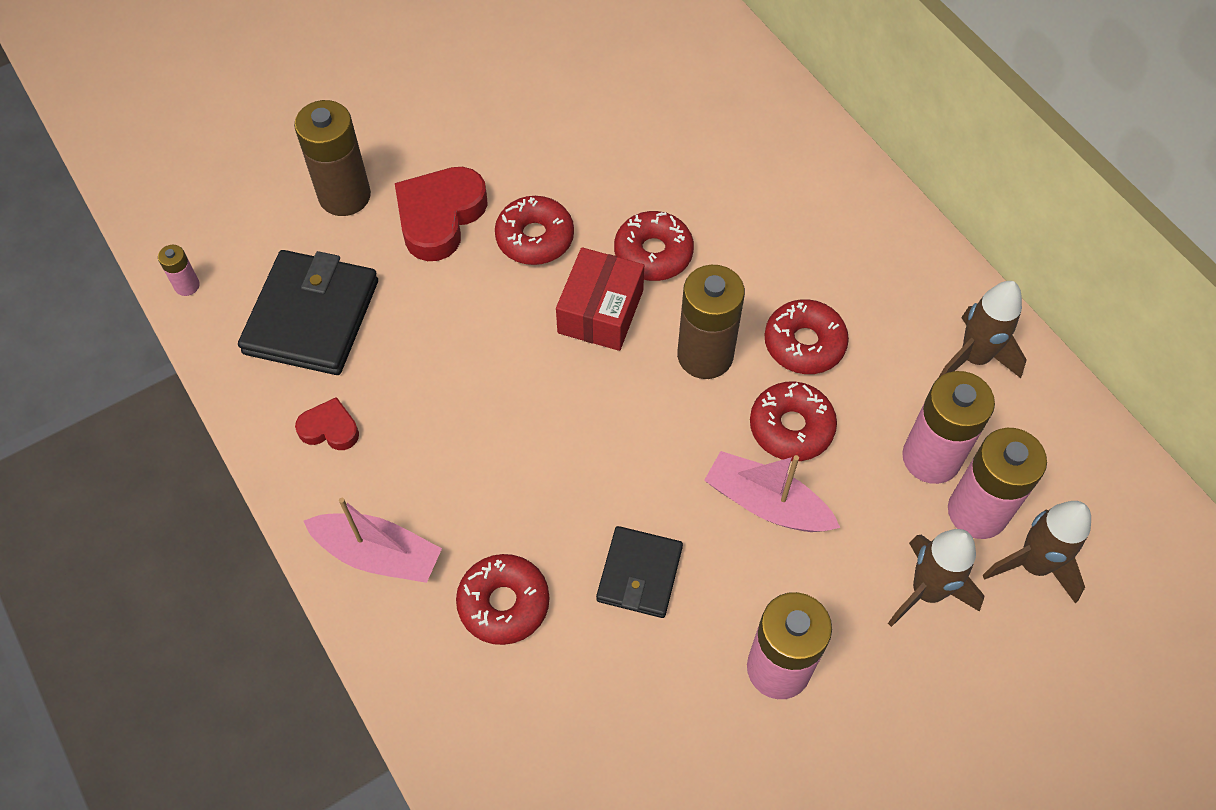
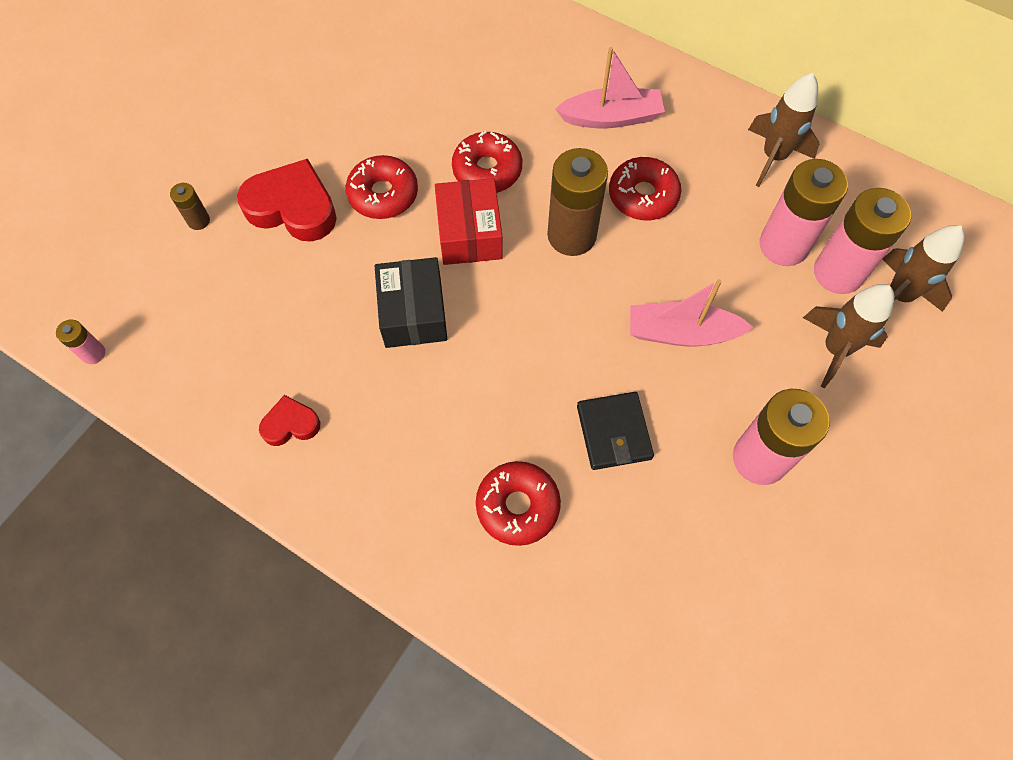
camera: 25 degrees left, 5 degrees up
black wallet [238,250,378,375] -> none
brown battery [294,100,371,216] -> brown battery [170,183,210,230], size x0.46
pink boat [304,498,442,583] -> pink boat moved to [555,47,665,129]
red heart [395,167,488,261] -> red heart turned 105 degrees clockwise [237,159,337,242]
red donut [750,382,837,461] -> none
none -> black box [375,257,447,348]

